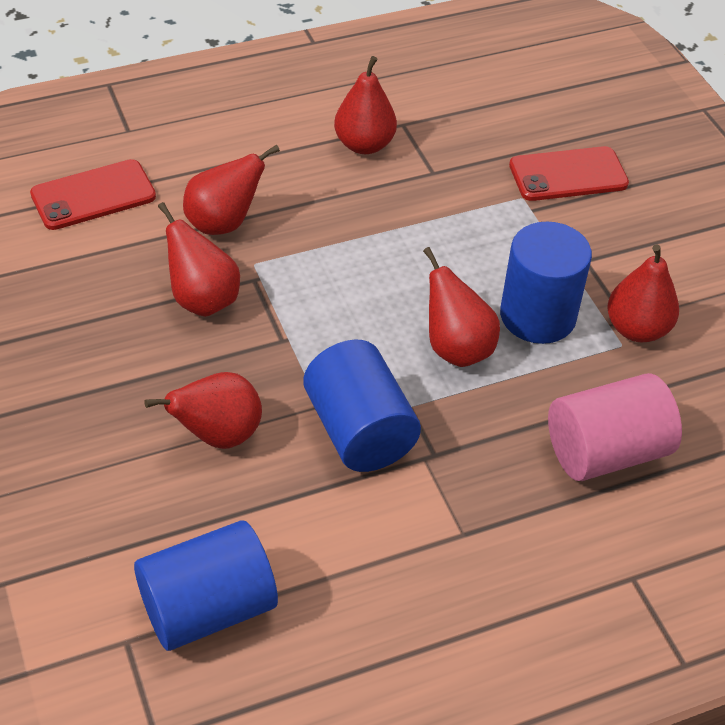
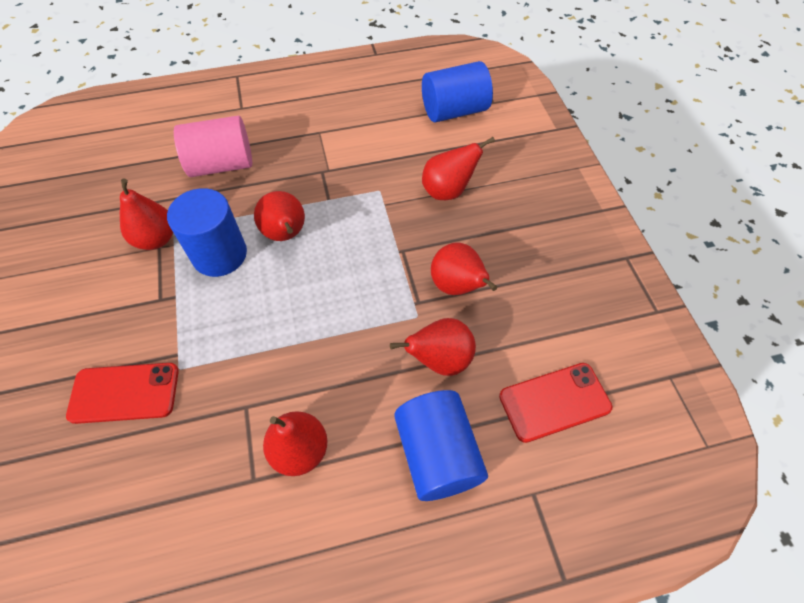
camera: 170 degrees left, 10 degrees up
blue cylinder [304,340,421,472] -> blue cylinder moved to [394,390,488,501]

